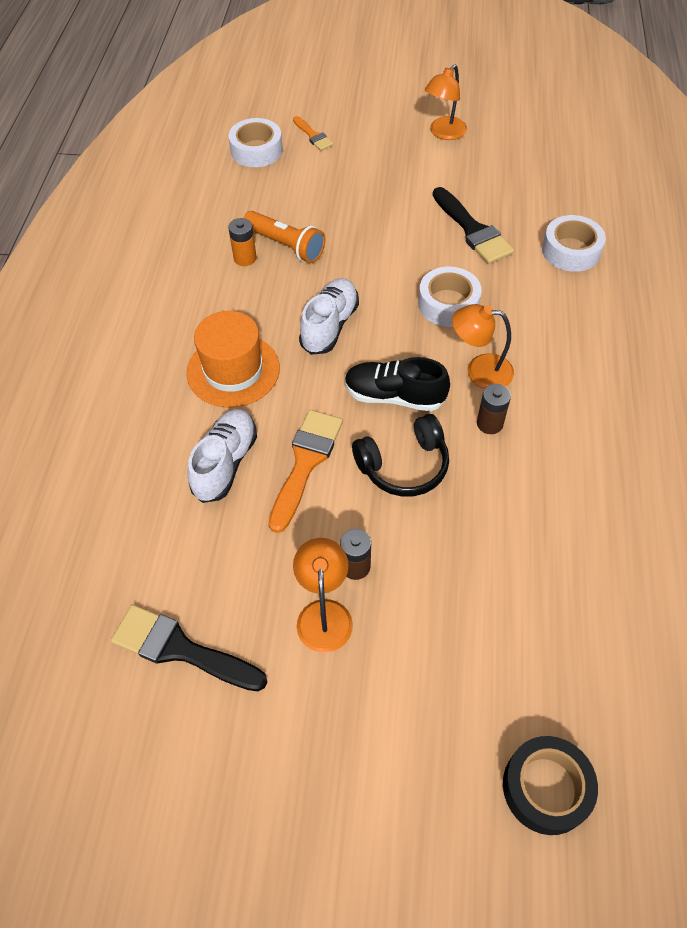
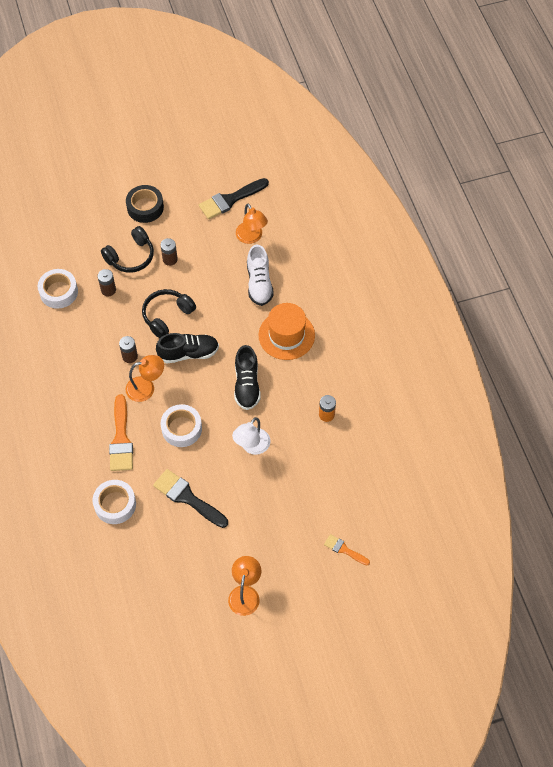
camera: 155 degrees right, 5 degrees up
black brush [111,604,267,691] -> black brush turned 150 degrees clockwise [199,178,269,219]
white tape [228,118,283,167] -> white tape moved to [38,269,78,309]
orange flashlight [244,211,326,263] -> none
orange brush [268,410,343,533] -> orange brush moved to [109,394,133,471]
orange lamp [293,538,353,653] -> orange lamp moved to [236,203,268,244]
white shoe [299,278,359,355] -> black shoe [234,345,261,410]
black tape [503,736,598,835] -> black tape moved to [126,185,164,223]
none -> brown battery [98,269,116,296]
none -> black headphones [101,226,154,273]
none -> white lamp [232,417,271,455]

